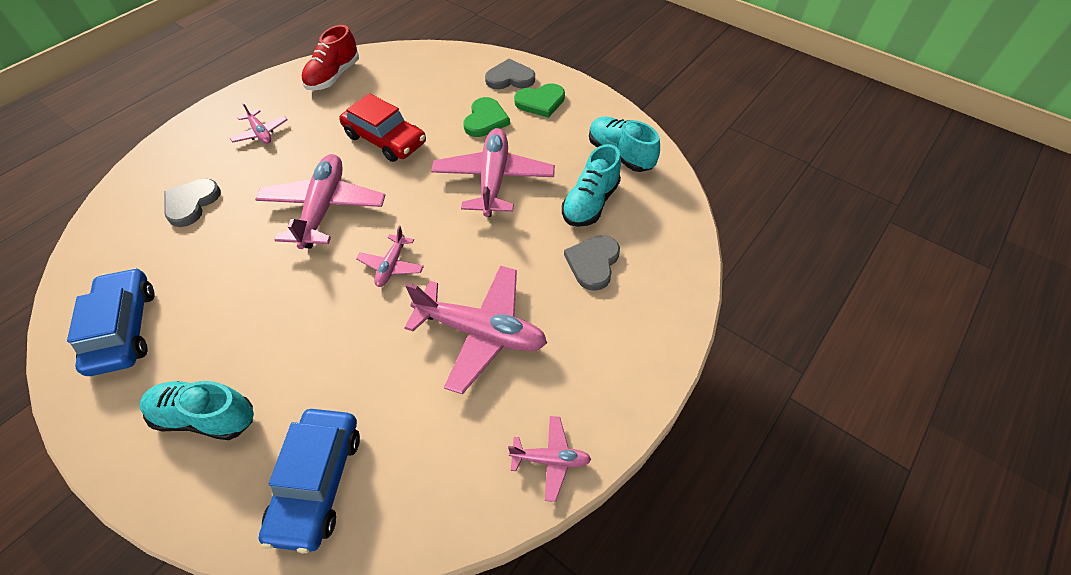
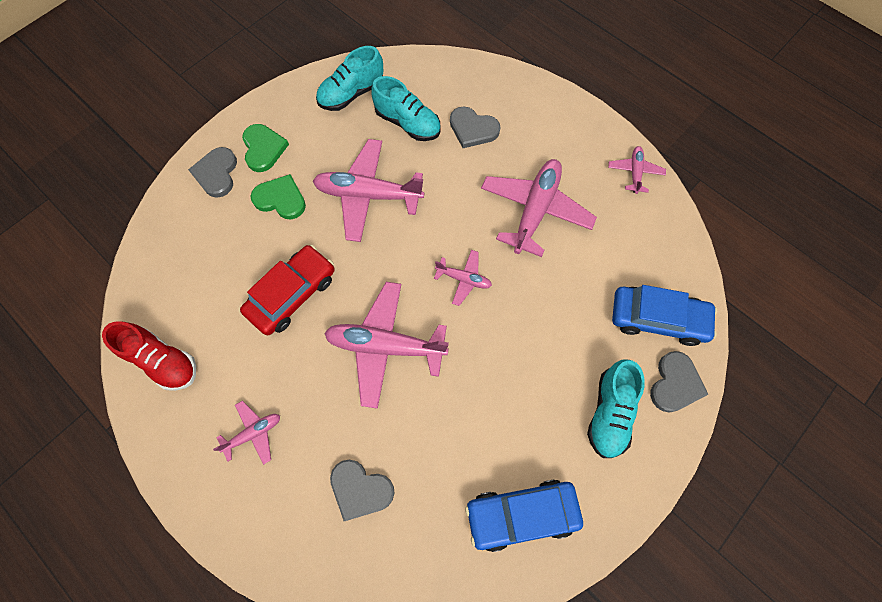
camera: 85 degrees left, 15 degrees up
none -> grey heart [650,351,709,413]

